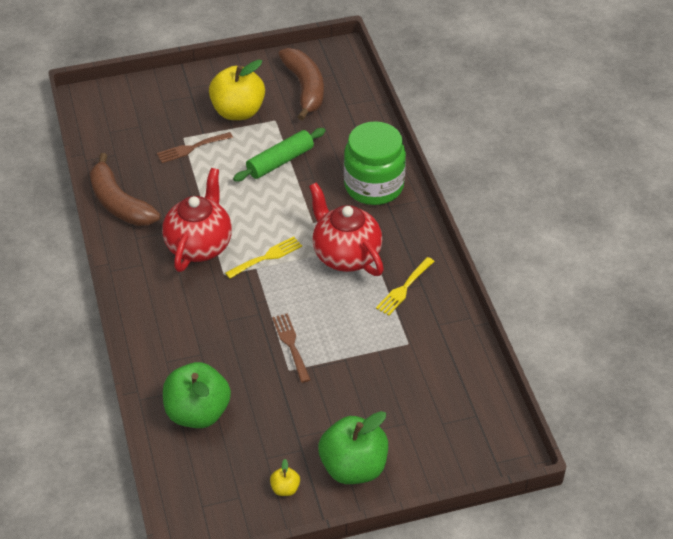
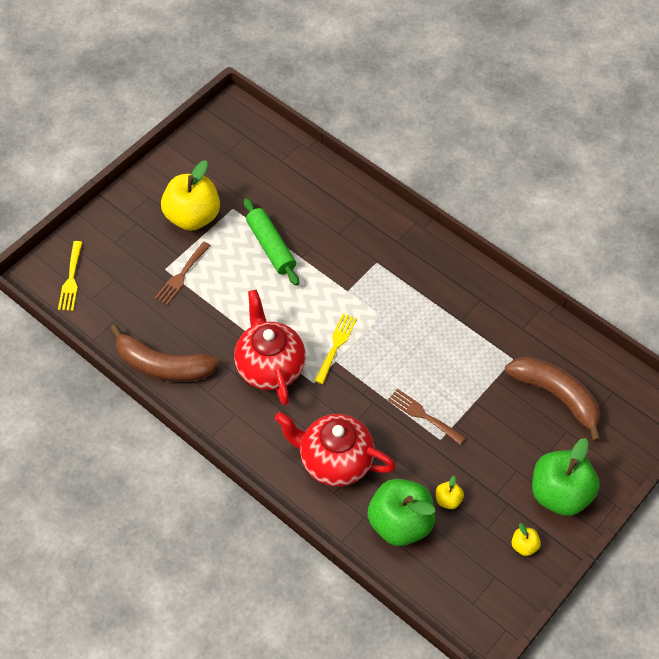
camera: 35 degrees left, 10 degrees up
green rolling pin [233,128,326,182] -> green rolling pin turned 45 degrees counterclockwise [244,198,299,286]
brown banana [278,48,324,121] -> brown banana moved to [505,357,601,442]
red teapot [309,182,384,276] -> red teapot moved to [275,412,396,487]
green jar [344,121,406,205] -> none
yellow fork [376,257,435,316] -> yellow fork moved to [58,241,82,311]
none -> yellow apple [436,476,464,509]

